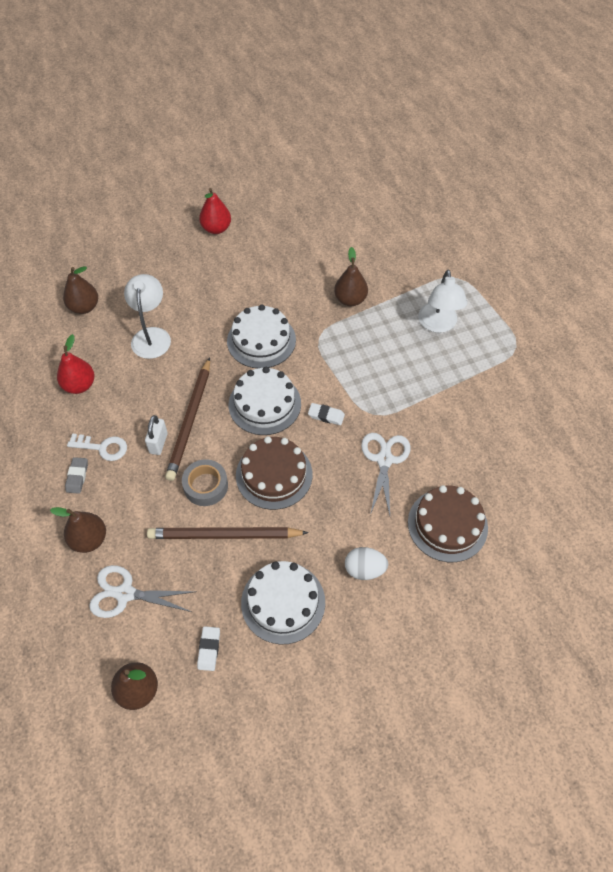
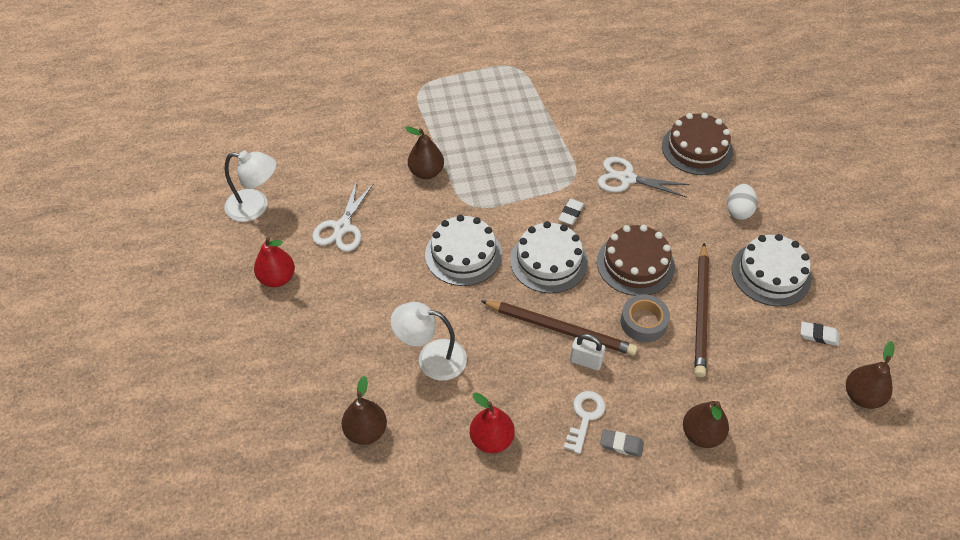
camera: 80 degrees left, 5 degrees down
white scissors [89,565,196,618] -> white scissors moved to [312,180,374,252]
white lamp [418,270,467,333] -> white lamp moved to [224,151,276,222]

